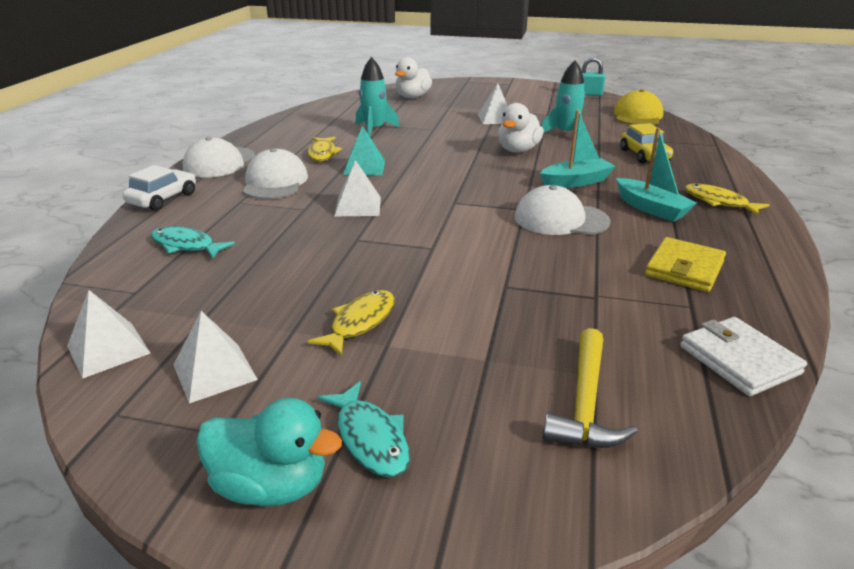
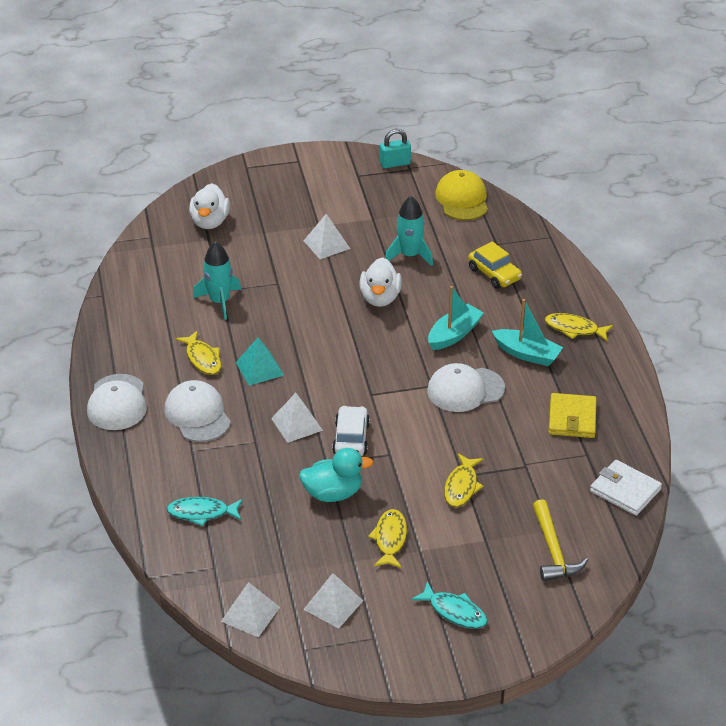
camera: 25 degrees left, 10 degrees up
white car [123,165,196,211] -> white car moved to [332,406,370,456]
turquoise duck [196,398,342,506] -> turquoise duck moved to [299,448,373,502]
none -> yellow fish [444,454,484,507]

